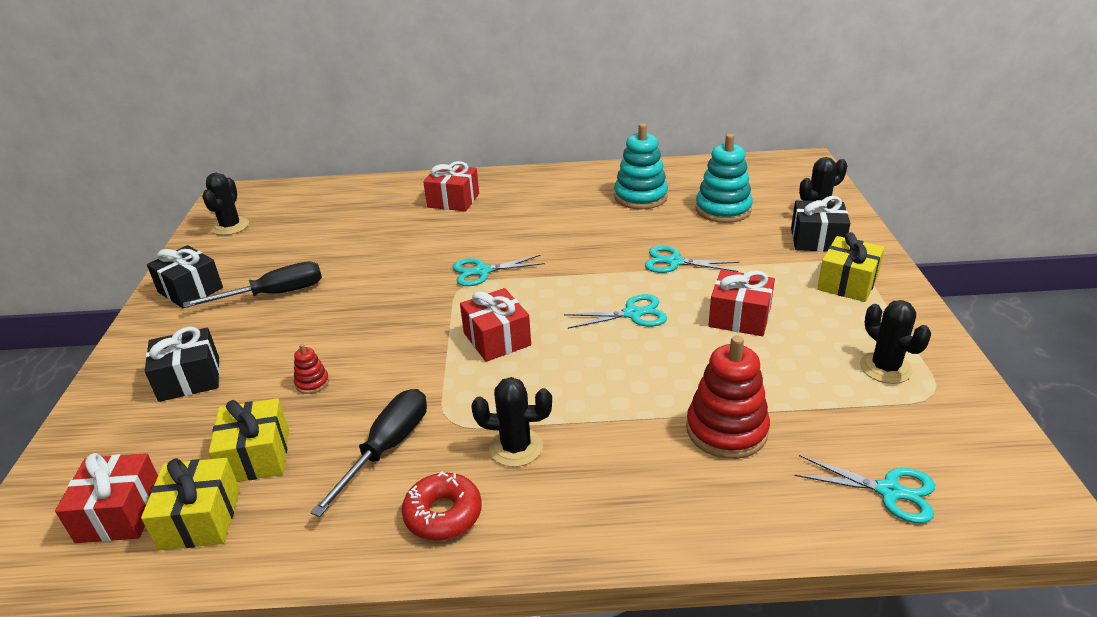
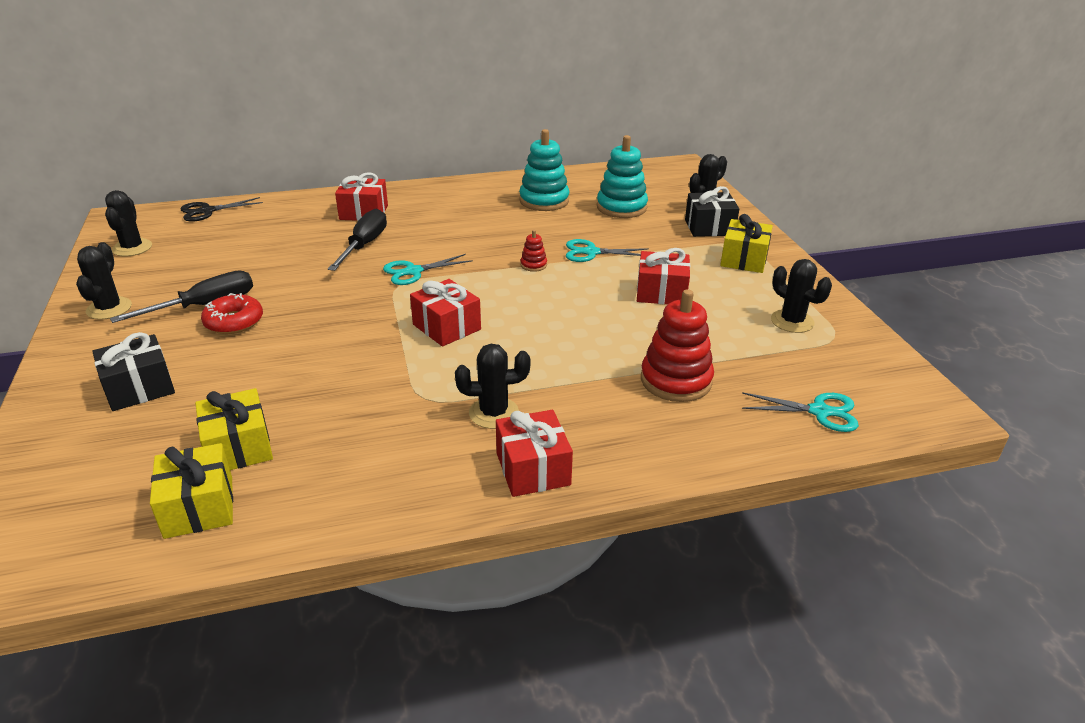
camera: 15 degrees left, 0 degrees up
red gift [55,453,158,543] -> red gift moved to [496,410,573,497]
black gift [147,245,223,308] -> black cactus [76,242,132,320]
red stacking toy [294,344,329,394] -> red stacking toy moved to [520,230,547,272]
black screwdriver [310,389,427,517] -> black screwdriver moved to [328,208,387,271]
red donut [402,472,482,541] -> red donut moved to [201,293,263,334]
turquoise scissors [564,294,667,329] -> none
none -> black scissors [180,197,263,222]

